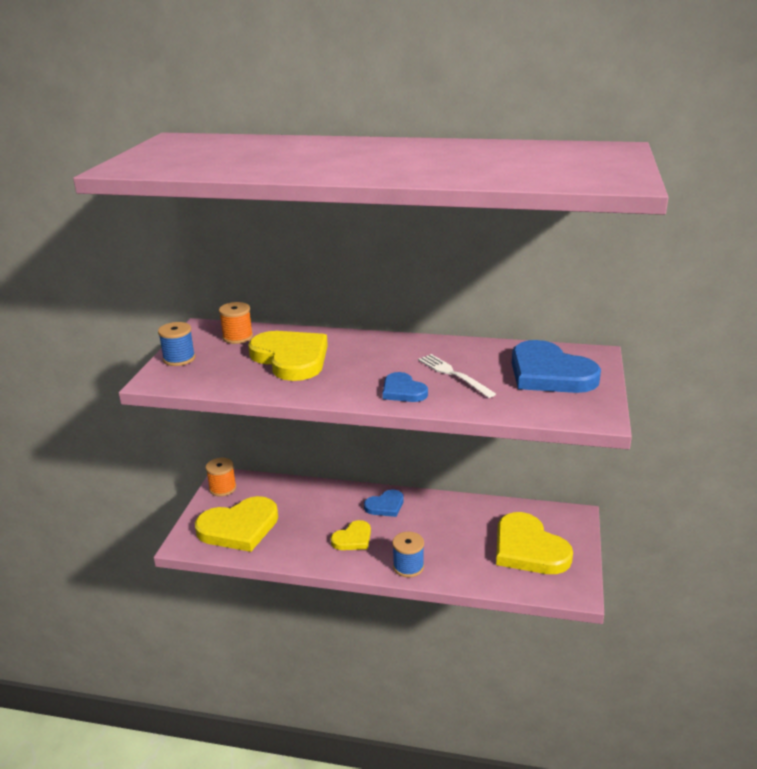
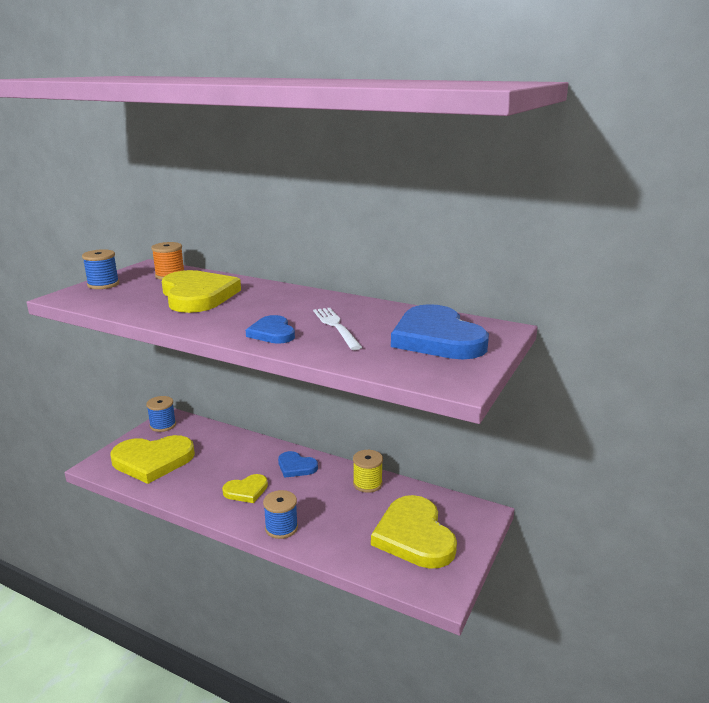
camera: 15 degrees right, 5 degrees down
orange spool [206,458,236,496] -> blue spool [146,396,176,432]
blue heart [364,490,404,517] -> blue heart turned 45 degrees clockwise [278,451,318,478]
none -> yellow spool [353,450,383,493]

